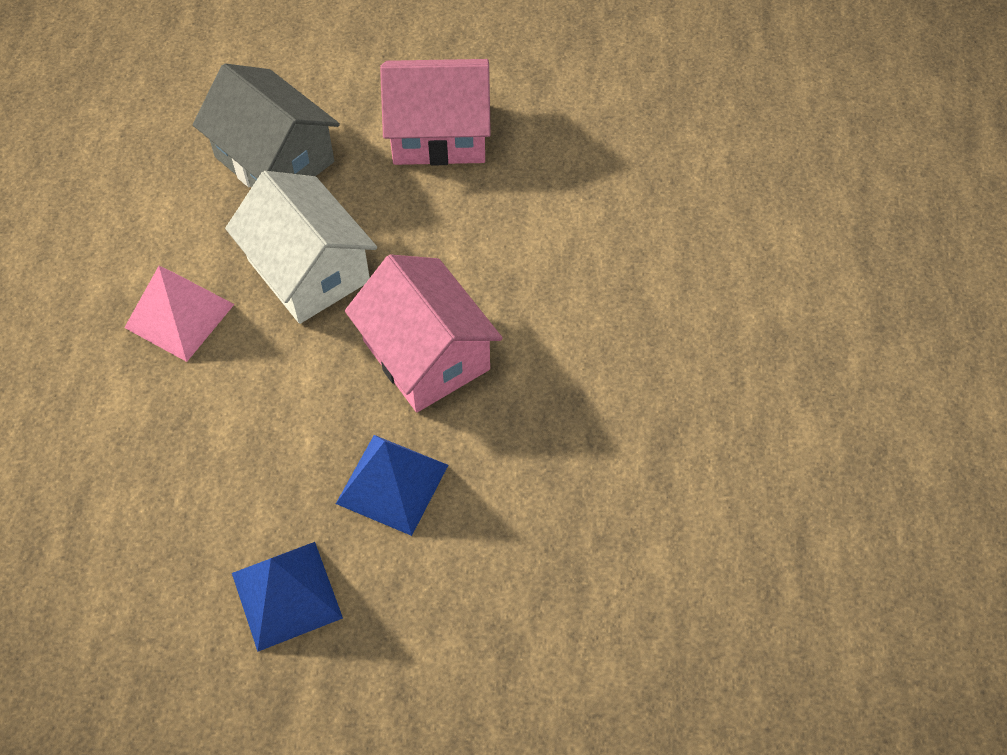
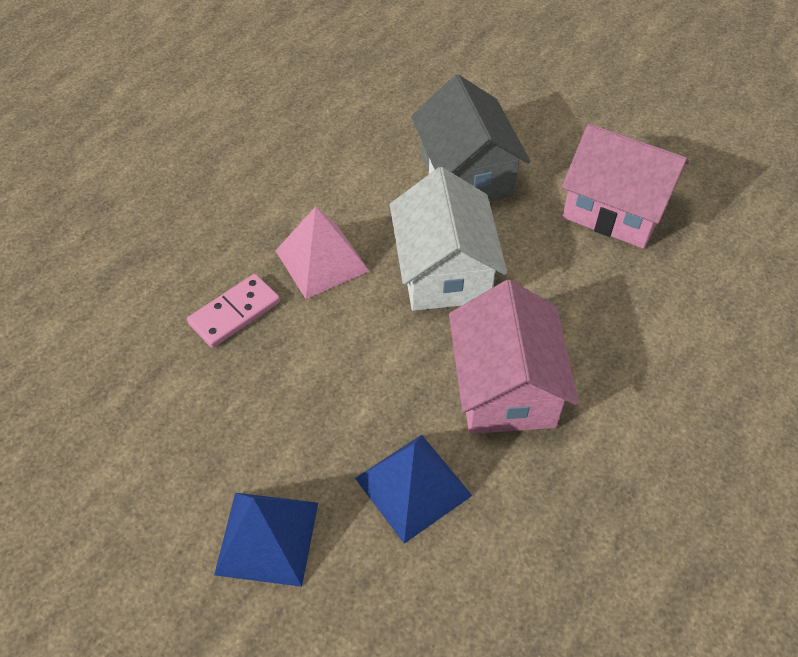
camera: 30 degrees right, 5 degrees down
none -> pink domino [187,274,280,348]

